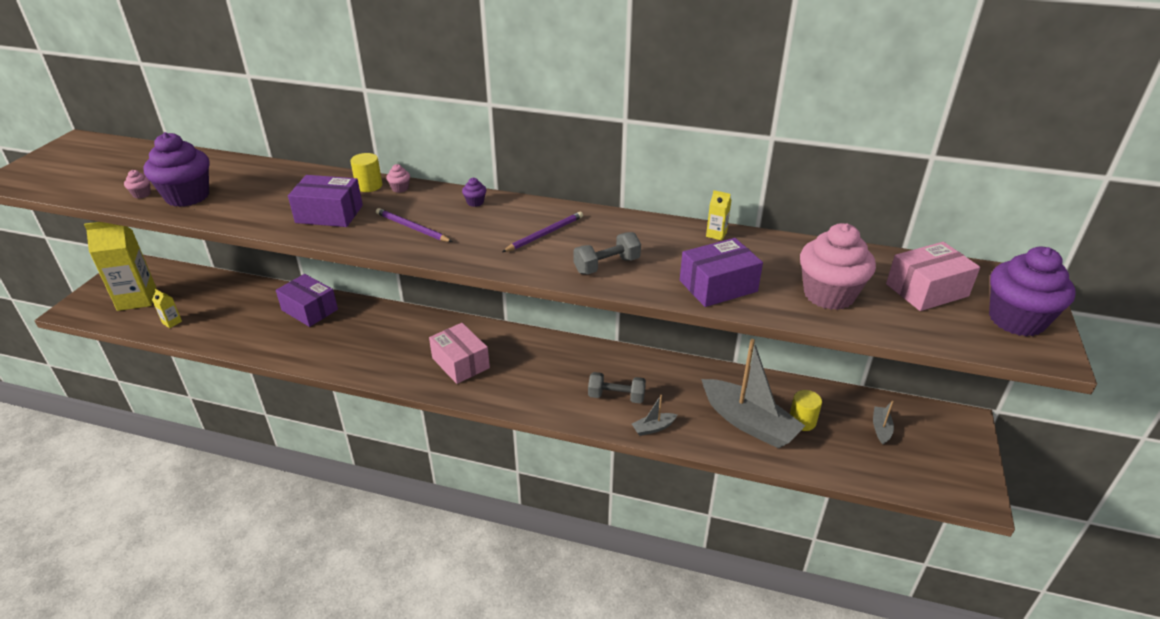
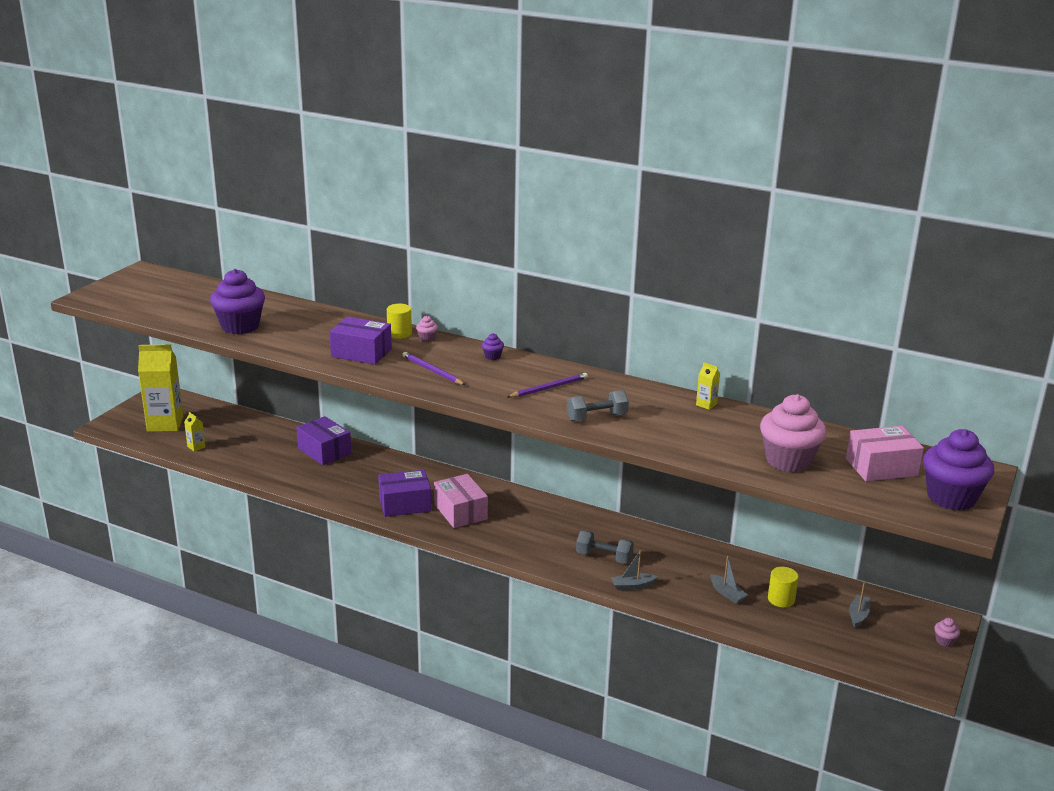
camera: 10 degrees right, 10 degrees down
pink cupcake [124,170,151,199] -> pink cupcake moved to [934,618,960,647]
purple box [680,238,763,307] -> purple box moved to [378,470,431,517]
grey boat [701,339,805,448] -> grey boat [710,556,748,604], size x0.43

